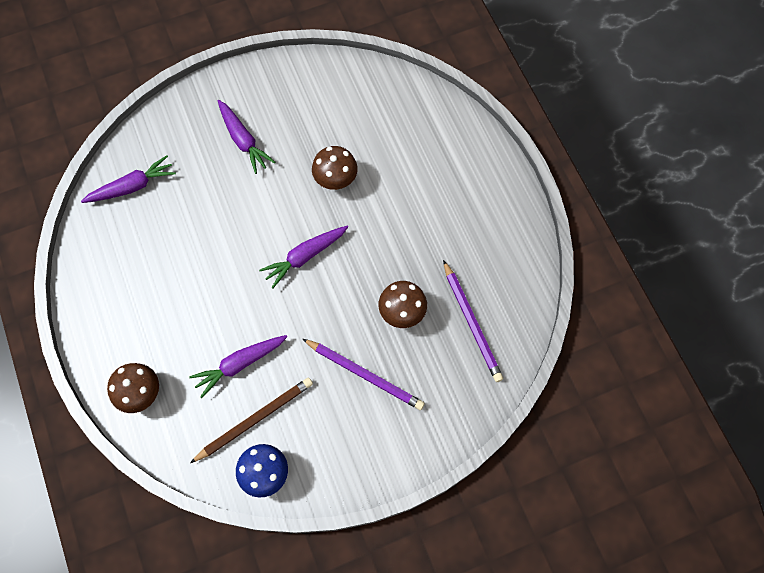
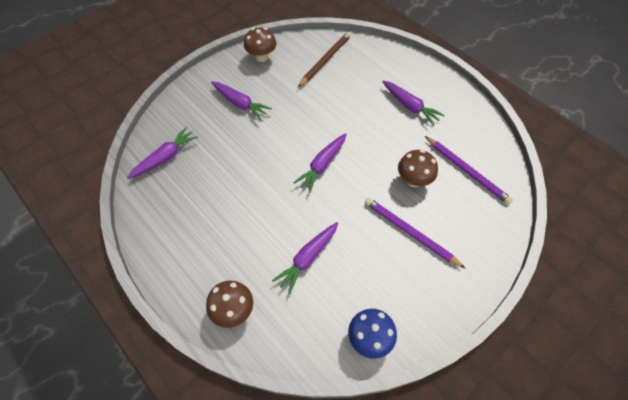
camera: 20 degrees left, 10 degrees down
brown pencil [190,378,313,463] -> brown pencil moved to [298,32,351,87]
purple pencil [303,339,425,410] -> purple pencil turned 150 degrees counterclockwise [365,197,465,268]
brown mushroom [312,146,358,190] -> brown mushroom moved to [244,27,277,62]
none -> purple carrot [382,81,445,126]

